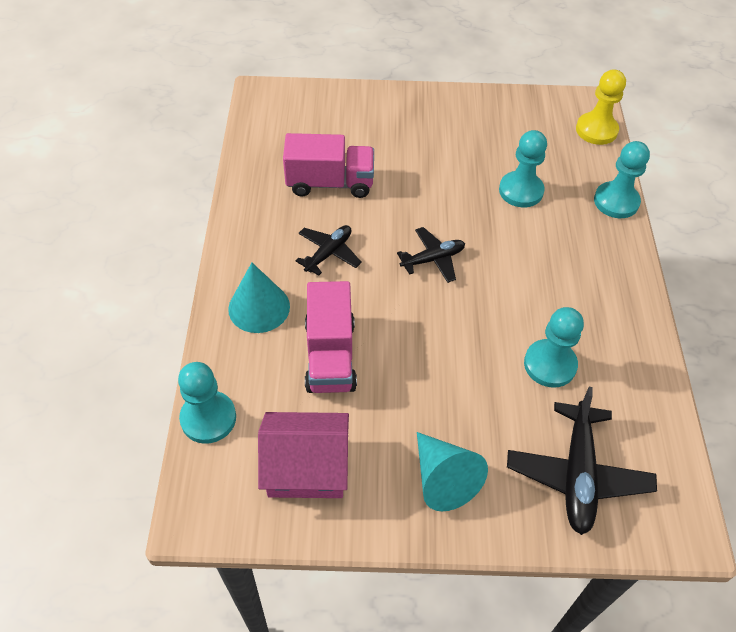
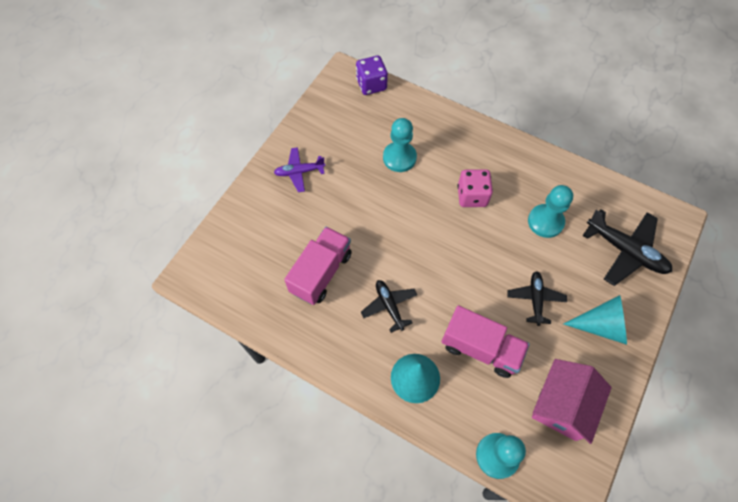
camera: 60 degrees left, 10 degrees up
black plane [397,227,465,283] -> black plane moved to [507,271,567,326]
yellow pawn [576,69,626,145] -> purple dice [356,56,388,95]
turquoise pawn [594,141,650,218] -> none
none -> purple plane [274,147,325,192]
none -> pink dice [458,169,493,207]

